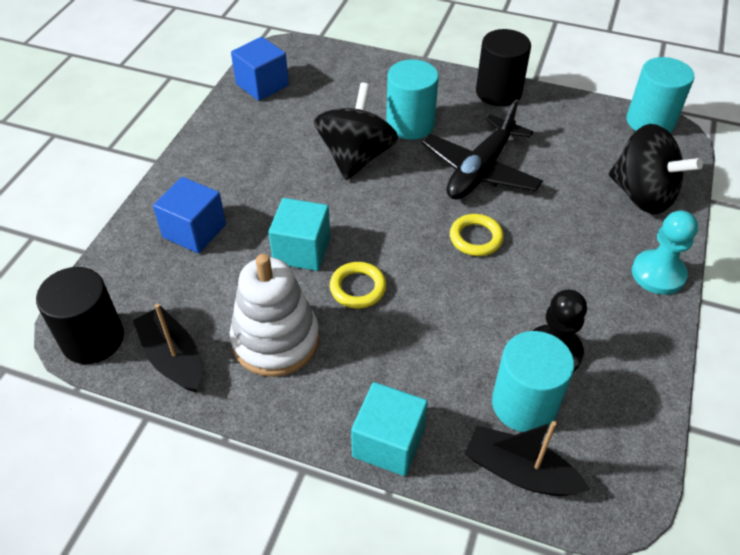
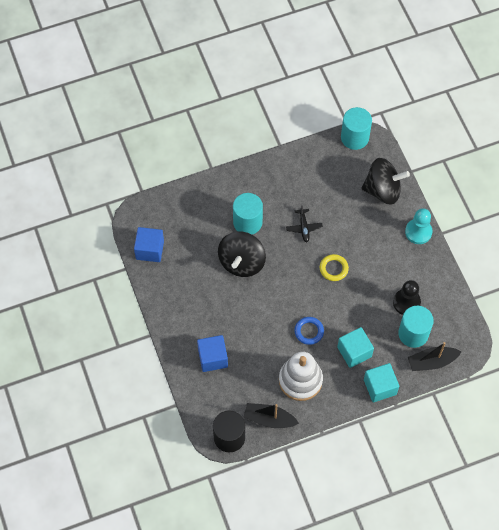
camera: 40 degrees left, 15 degrees up
turquoise cube [269,198,330,271] -> turquoise cube moved to [337,327,374,368]
black spinning top [314,83,398,180] -> black spinning top turned 135 degrees counterclockwise [218,231,266,277]
yellow ring [330,262,387,308] -> blue ring [294,317,324,345]
black plane [422,99,543,200] -> black plane [286,205,323,242], size x0.50
black cylinder [476,29,531,106] -> none

